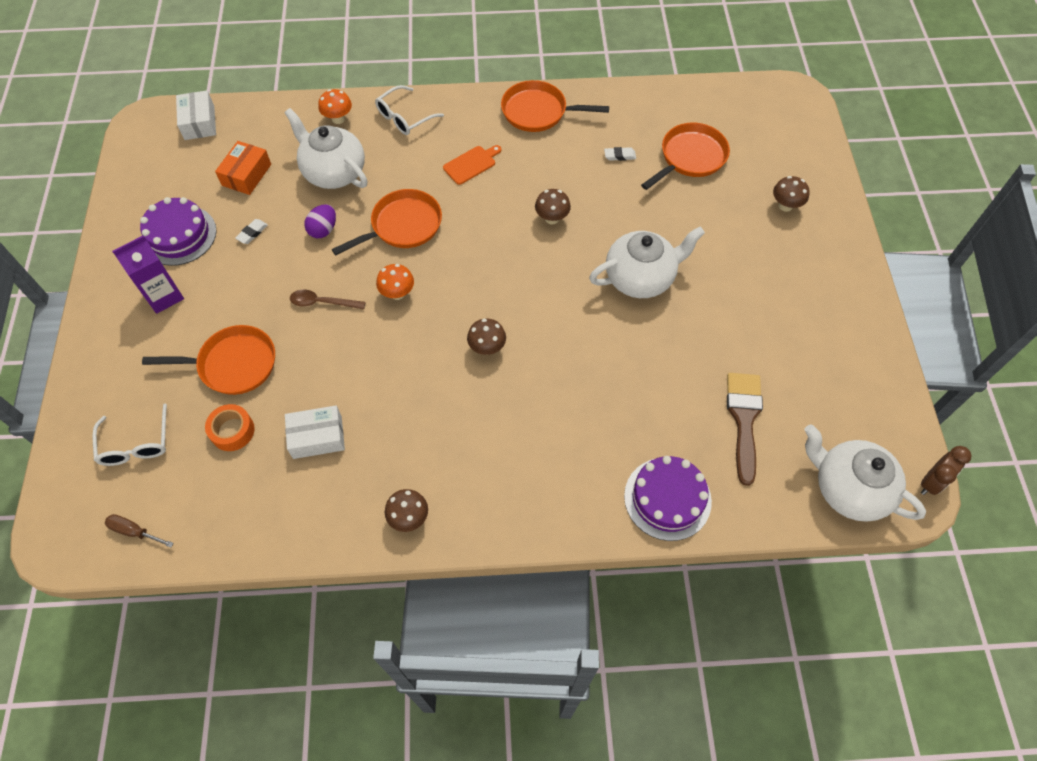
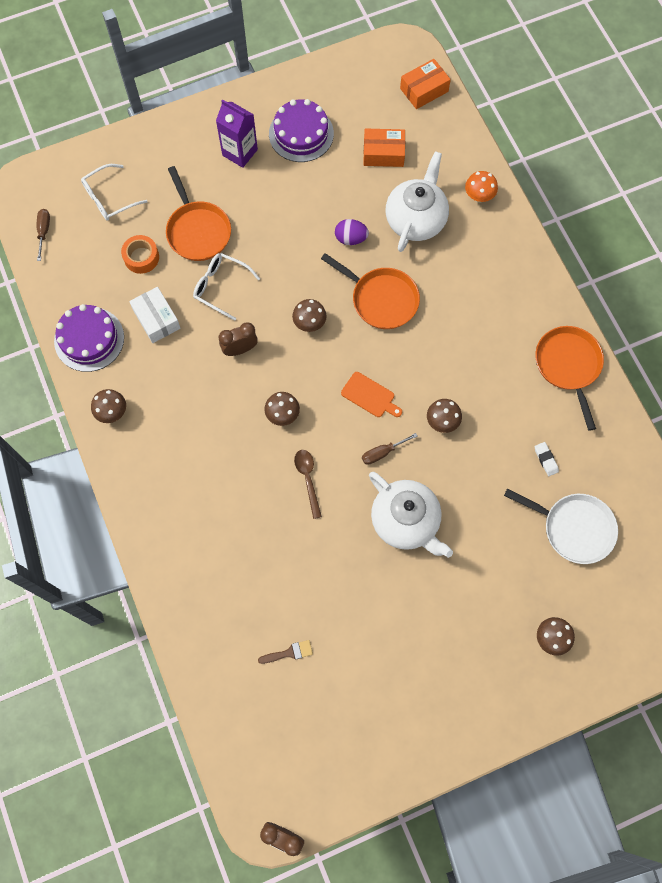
camera: 70 degrees right, 10 degrees up
white box [176,90,216,140] -> orange box [400,59,451,109]
white eraser [235,219,268,244] -> none
brown spoon [290,290,366,310] -> brown spoon moved to [294,450,322,519]
white glasses [375,85,444,135] -> white glasses moved to [193,253,260,321]
orange mushroom [376,264,414,300] -> brown mushroom [292,299,327,332]
orange cutting board [443,145,501,185] -> orange cutting board moved to [341,372,402,417]
purple cake [624,456,712,541] -> purple cake moved to [54,304,124,372]
orange pan [641,123,730,190] -> white pan [504,488,618,564]
brown brush [727,373,763,486] -> brown brush [258,640,313,664], size x0.49
white teapot [805,425,926,522] -> none
none -> brown clock [219,322,258,356]
none -> brown screwdriver [362,433,418,465]

